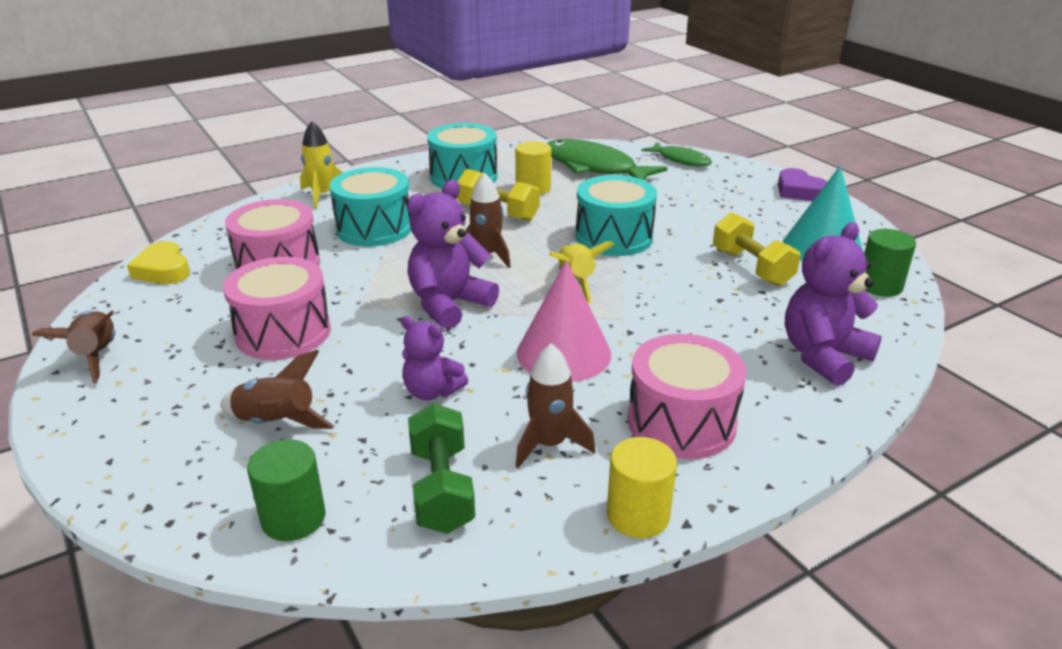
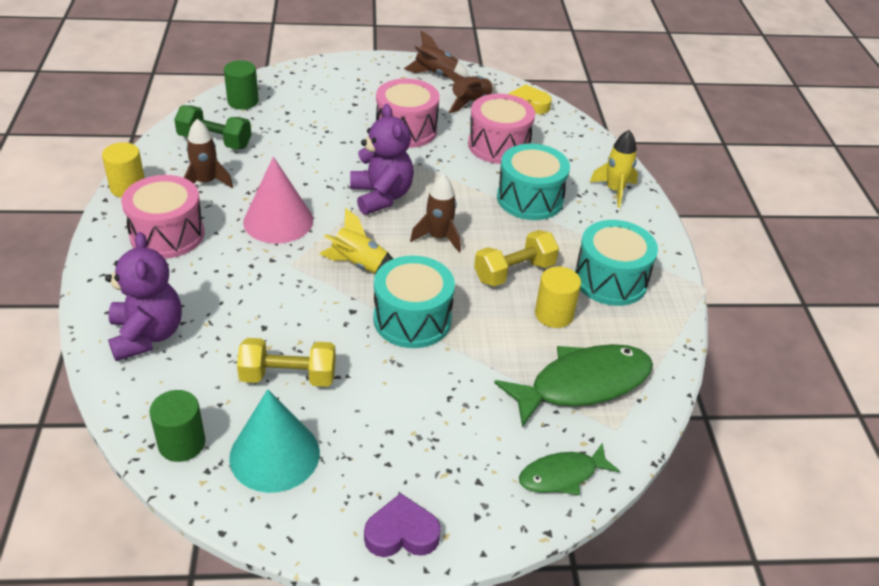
camera: 115 degrees right, 10 degrees up
brown rocket [220,350,334,429] -> brown rocket moved to [441,69,496,113]
purple teddy bear [401,316,468,400] -> none

